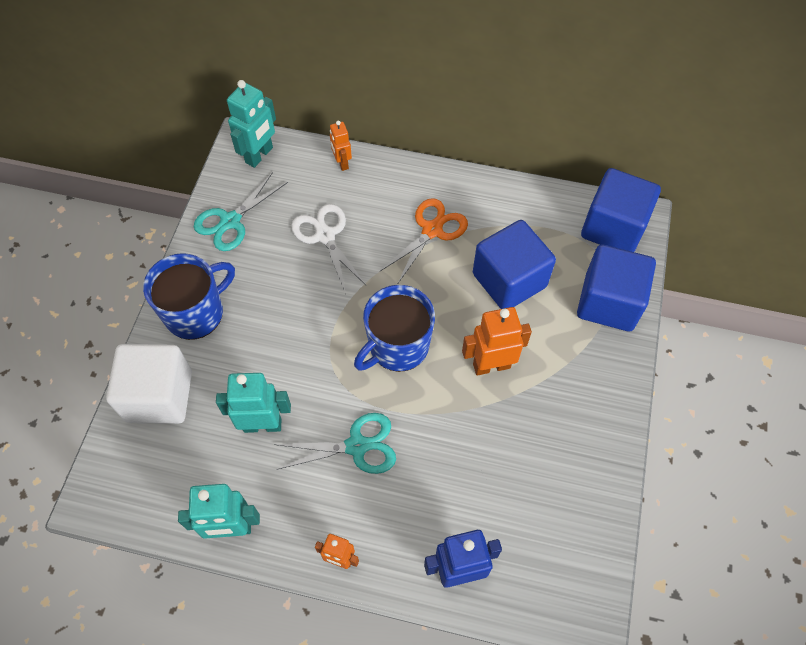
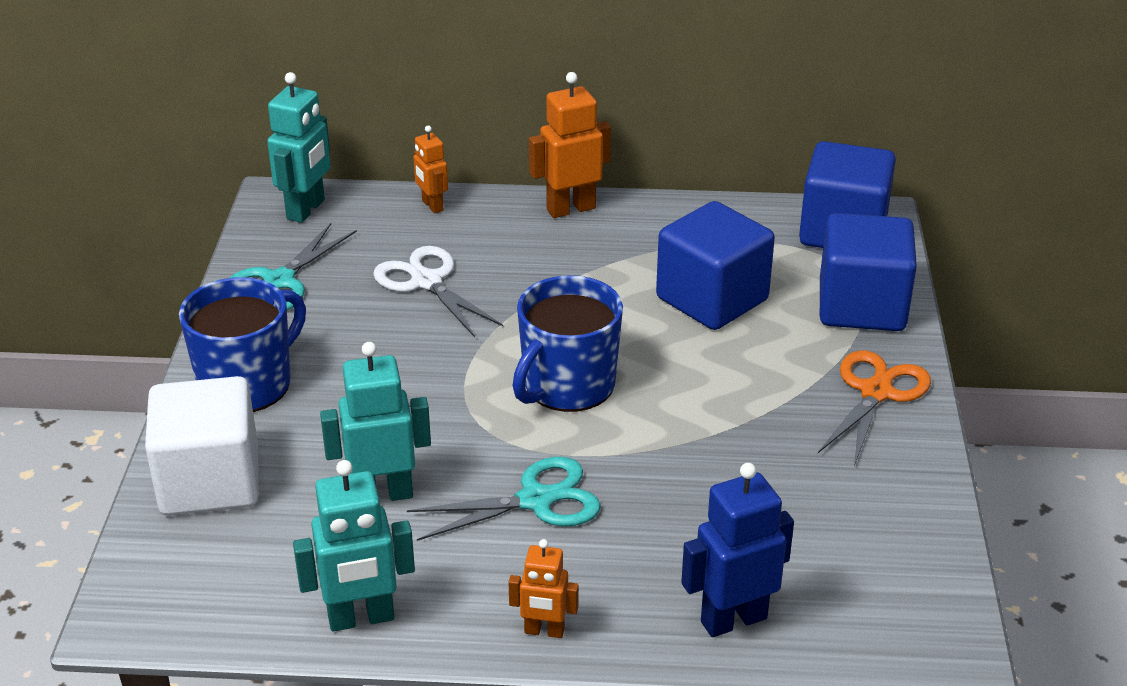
camera: 10 degrees left, 25 degrees down
orange scissors [379,198,468,285] -> orange scissors moved to [818,350,931,466]
orange robot [462,307,532,376] -> orange robot moved to [529,72,611,218]

